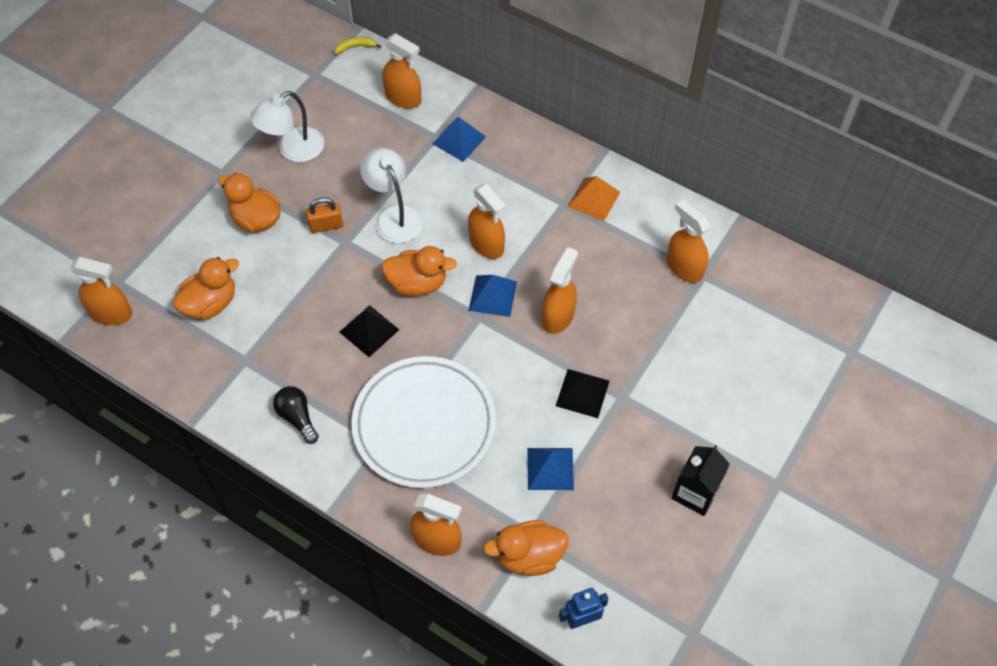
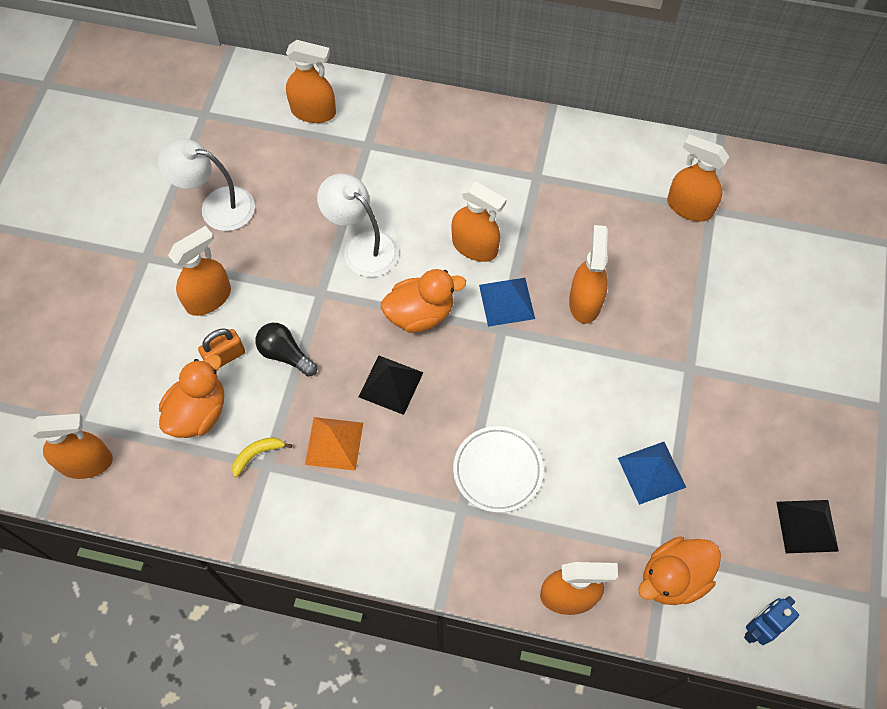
camera: 20 degrees left, 5 degrees up
orange duck [218,173,281,233] -> orange spray bottle [168,226,231,316]
white lamp [250,91,324,162] -> white lamp turned 75 degrees clockwise [158,139,255,231]
black light bulb [273,386,319,444] -> black light bulb moved to [255,323,317,377]
orange padlock [306,197,343,233] -> orange padlock moved to [198,328,245,367]
yellow banana [335,37,381,54] -> yellow banana moved to [232,437,292,477]
white plate [351,356,496,488] -> white plate [453,426,543,513], size x0.54
blue pyramid [433,117,486,162] -> none
black pyramid [556,369,610,418] -> black pyramid moved to [777,500,839,553]
orange pyramid [567,176,620,221] -> orange pyramid moved to [305,417,363,471]
black carton [672,445,730,516] -> none

